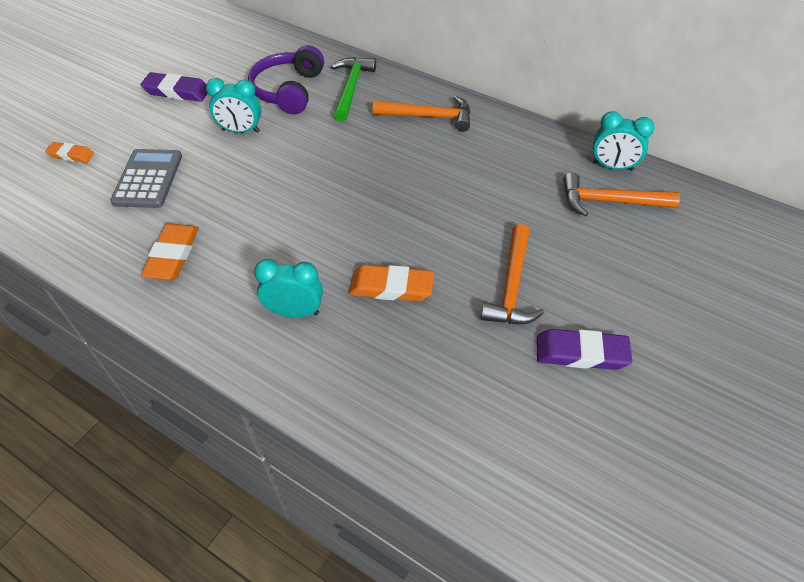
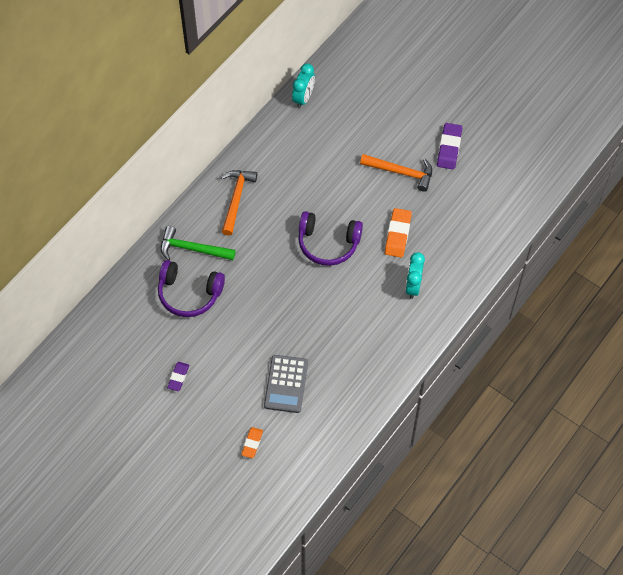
camera: 85 degrees left, 10 degrees up
grey calculator [110,149,182,208] -> grey calculator turned 90 degrees counterclockwise [264,355,308,413]
purple eraser [140,72,208,102] -> purple eraser [167,362,189,391], size x0.62
orange eraser [141,223,199,280] -> none
turquoise clock [206,78,261,133] -> none
orange hammer [563,172,680,217] -> none
none -> purple headphones [298,211,363,266]

